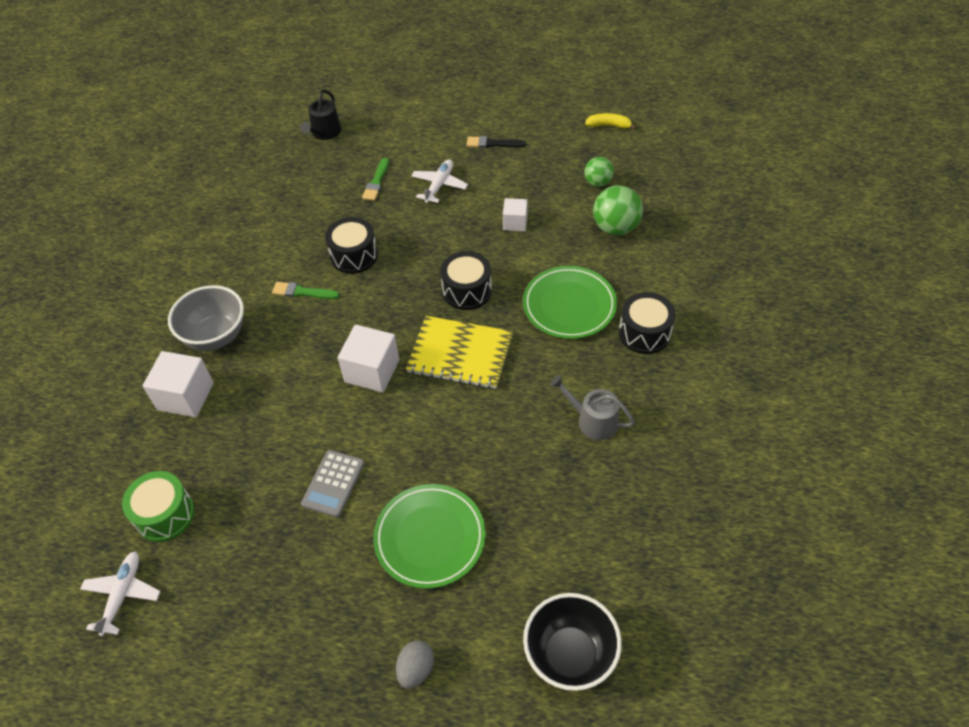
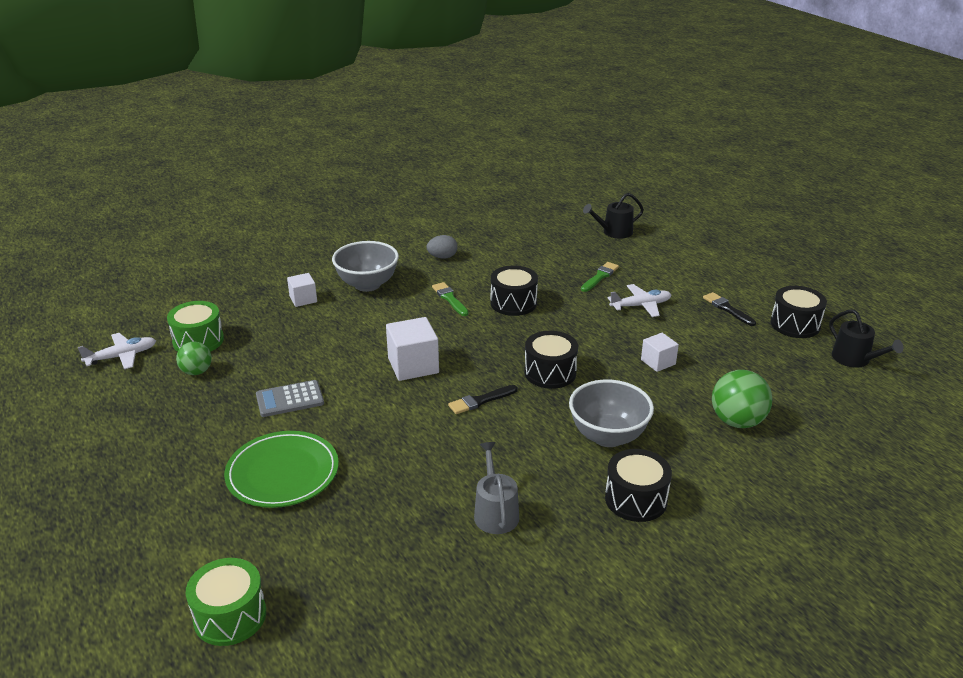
camera: 50 degrees right, 20 degrees down
white cube [143,351,214,417] -> white cube [287,273,317,307], size x0.60
green brush [362,158,389,201] -> green brush turned 150 degrees clockwise [581,262,619,292]
grey egg [396,641,434,689] -> grey egg moved to [427,235,458,258]
yellow notebook [406,316,513,389] -> black brush [448,385,518,414]
green plate [523,266,617,339] -> grey bowl [569,379,654,447]
black bowl [523,593,622,691] -> green drum [186,558,266,646]
green ball [584,157,614,187] -> green ball moved to [176,341,212,375]
yellow banana [585,113,637,130] -> black watering can [829,309,903,368]
none -> black drum [770,286,827,338]

